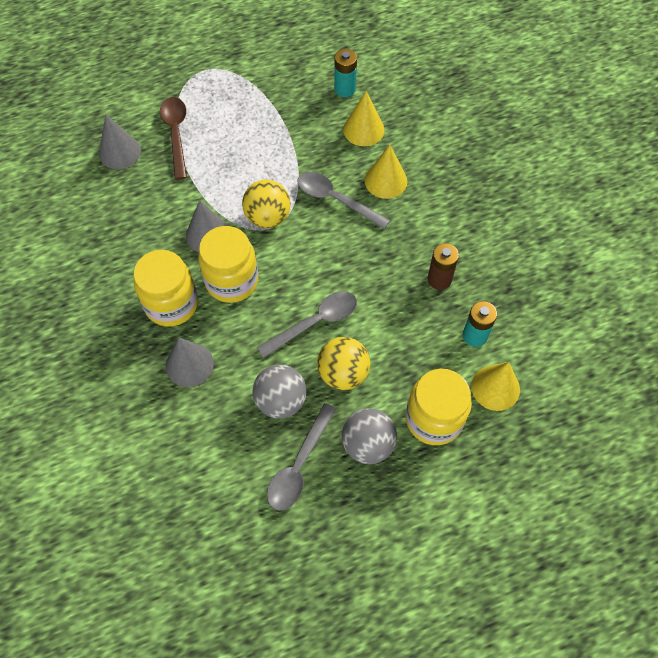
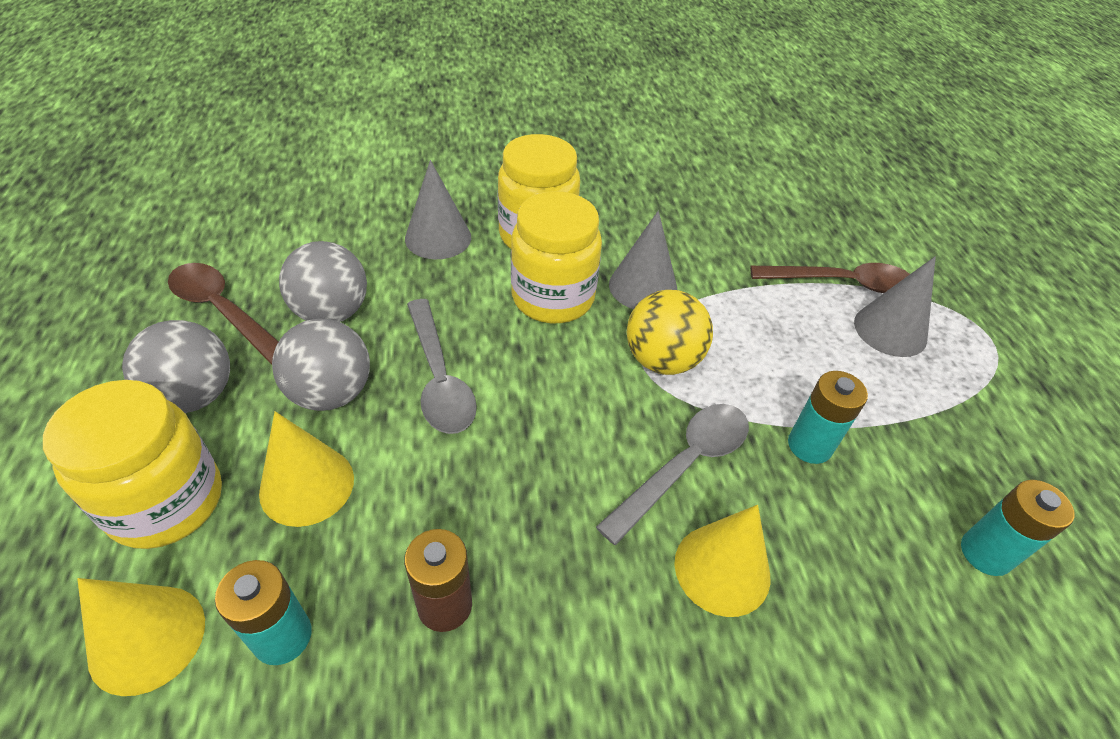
camera: 100 degrees right, 15 degrees down
grey cone [99,115,141,169] -> grey cone moved to [854,256,936,357]
grey spoon [267,403,337,511] -> brown spoon [168,263,279,365]
yellow ball [317,337,370,390] -> grey ball [272,319,370,411]
yellow cone [343,91,384,146] -> yellow cone moved to [259,411,354,527]
none -> turquoise battery [788,371,868,464]

